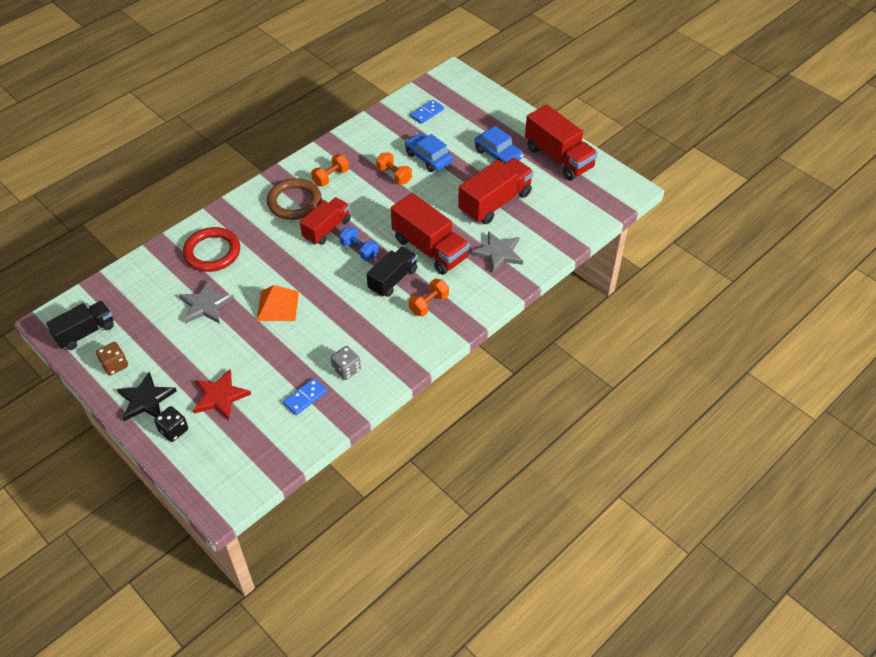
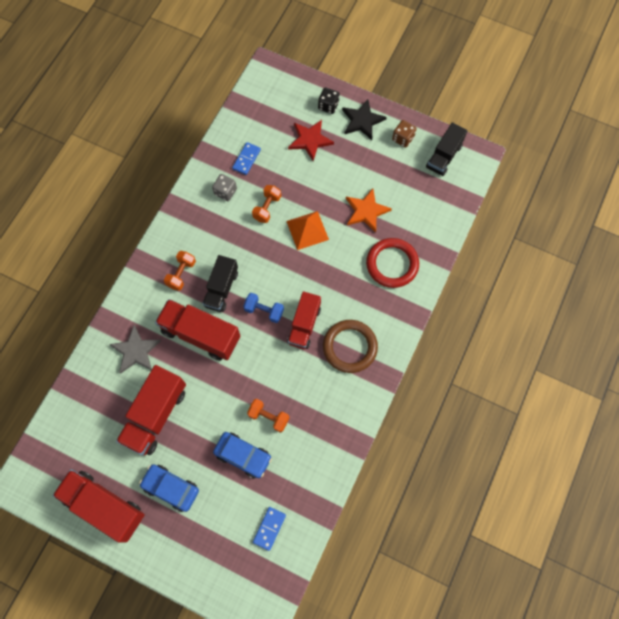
camera: 160 degrees right, 20 degrees up
grey star [179,280,234,324] -> orange star [346,188,392,233]
orange dumbbell [311,154,349,186] -> orange dumbbell moved to [252,185,281,223]

